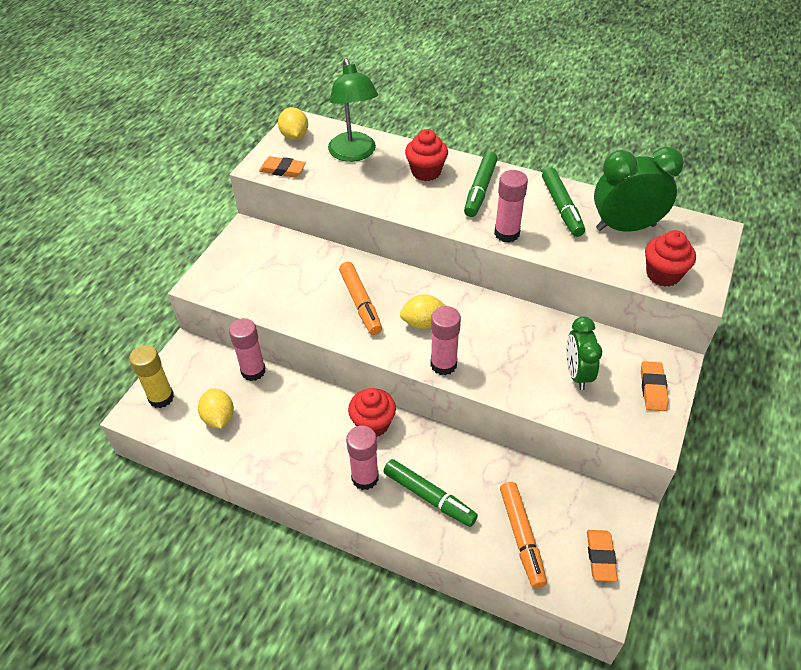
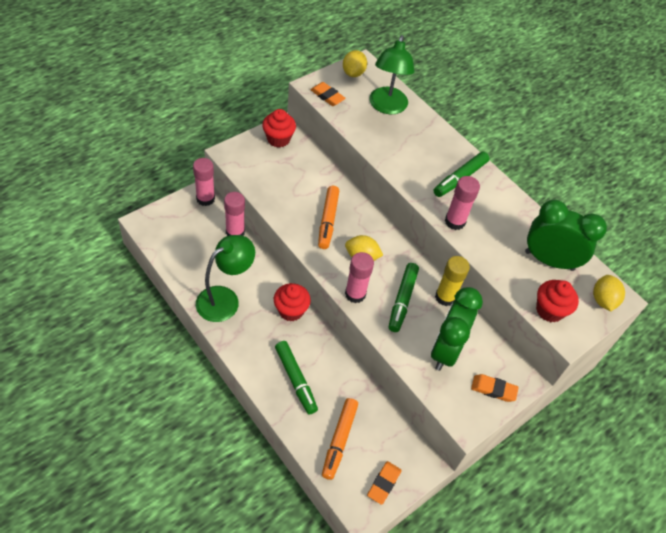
camera: 20 degrees right, 5 degrees up
yellow glue stick [129,345,174,408] -> yellow glue stick moved to [435,256,470,306]
yellow lemon [198,388,234,429] -> yellow lemon moved to [593,275,625,311]
pink glue stick [346,426,379,490] -> pink glue stick moved to [193,158,215,206]
red cupcake [405,129,448,181] -> red cupcake moved to [262,109,296,148]
green marker [542,168,585,237] -> green marker moved to [388,263,419,332]
green clock [566,316,602,390] -> green clock [431,287,483,371], size x1.52
orange eraser [641,361,669,411] -> orange eraser turned 75 degrees clockwise [471,374,519,402]
none -> green lamp [196,235,255,322]

